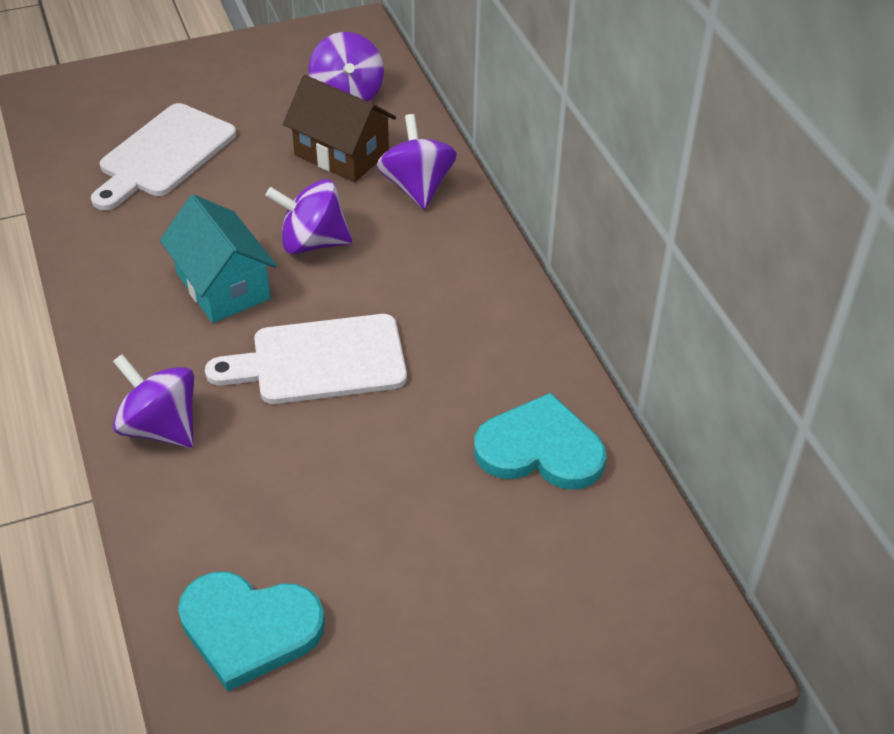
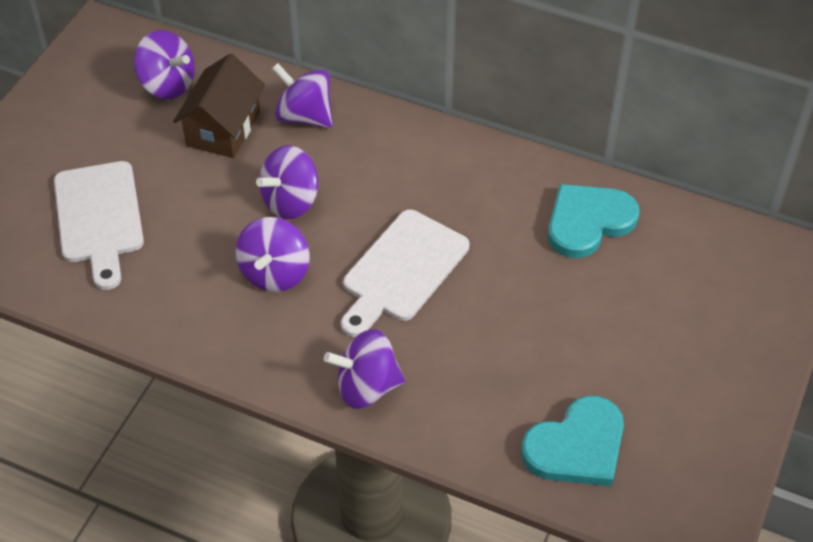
camera: 45 degrees left, 5 degrees up
turquoise house [160,195,277,323] -> purple spinning top [236,217,310,292]
brown house [283,75,396,182] -> brown house turned 60 degrees counterclockwise [173,53,265,158]

